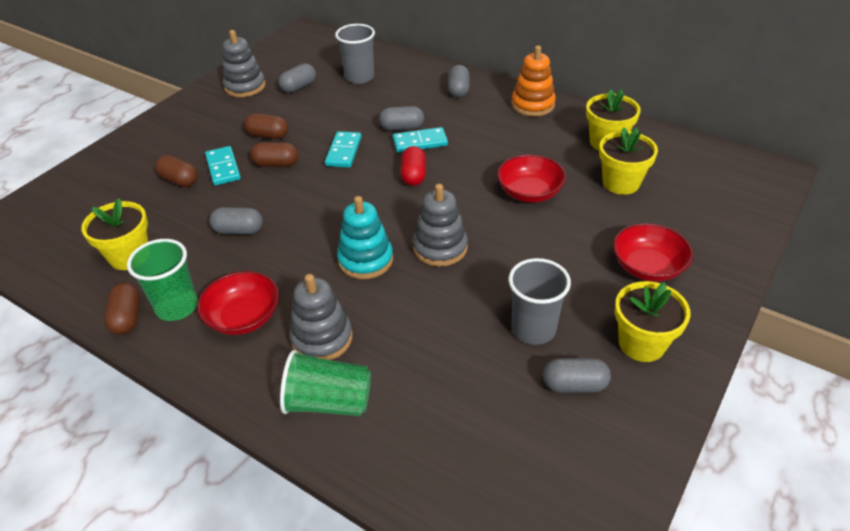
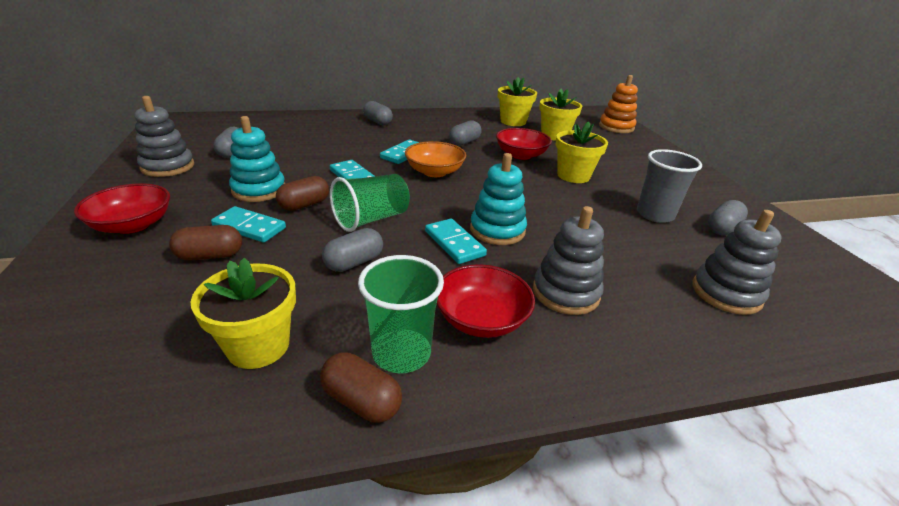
camera: 50 degrees left, 10 degrees down
brown capsule [244,113,288,139] -> turquoise stacking toy [229,116,285,202]
green cup [280,350,371,416] -> green cup moved to [330,174,410,232]
grey cup [335,24,375,84] -> none
grey capsule [379,106,424,131] -> grey capsule moved to [449,120,482,146]
red capsule [401,146,426,186] -> orange bowl [405,141,466,177]
grey stacking toy [413,184,468,267] -> grey stacking toy moved to [693,210,782,315]
orange stacking toy [511,45,556,117] -> orange stacking toy moved to [599,75,638,133]
red bowl [613,223,693,282] -> red bowl moved to [74,183,170,234]
yellow flower pot [615,281,691,362] -> yellow flower pot moved to [556,122,608,183]
none -> turquoise domino [425,219,487,264]

